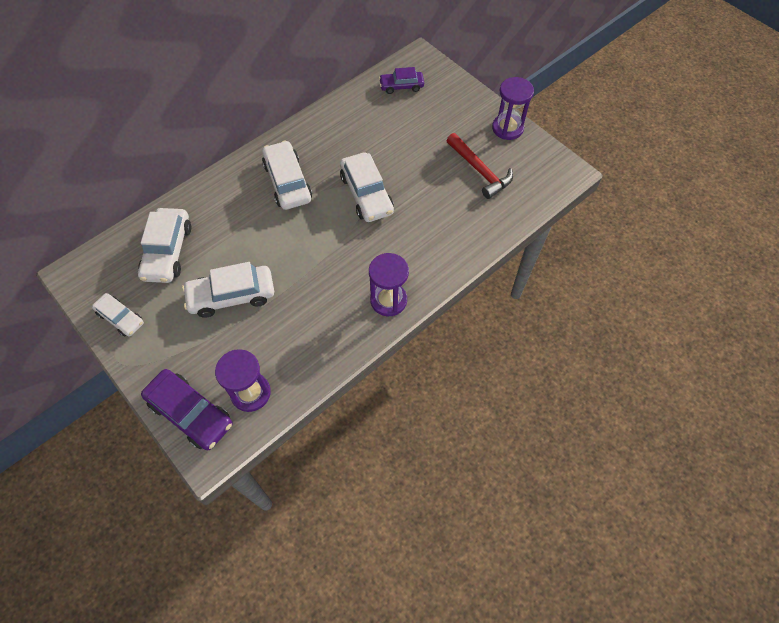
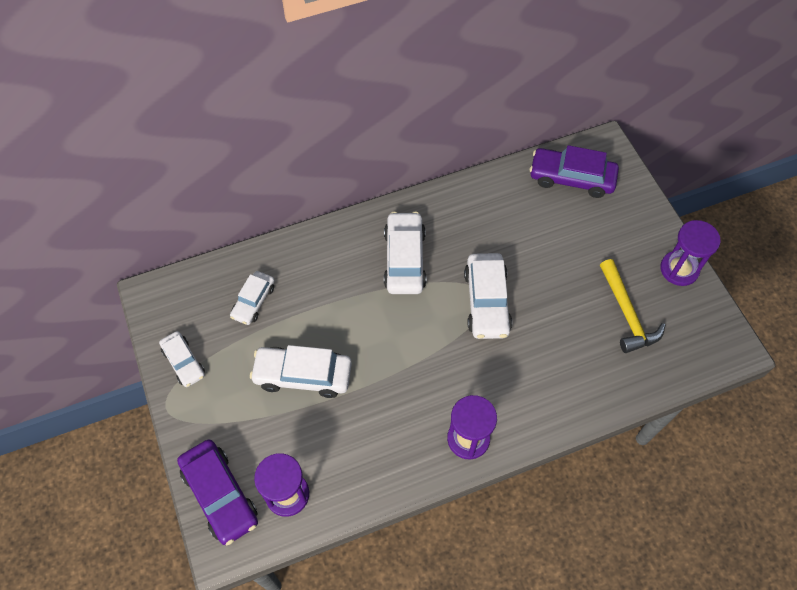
camera: 20 degrees right, 0 degrees up
white car [138,208,191,283] -> white car [230,271,275,325], size x0.62
purple car [379,67,424,94] -> purple car [530,145,619,198], size x1.62
red hammer [446,133,513,199] -> yellow hammer [600,259,665,353]

